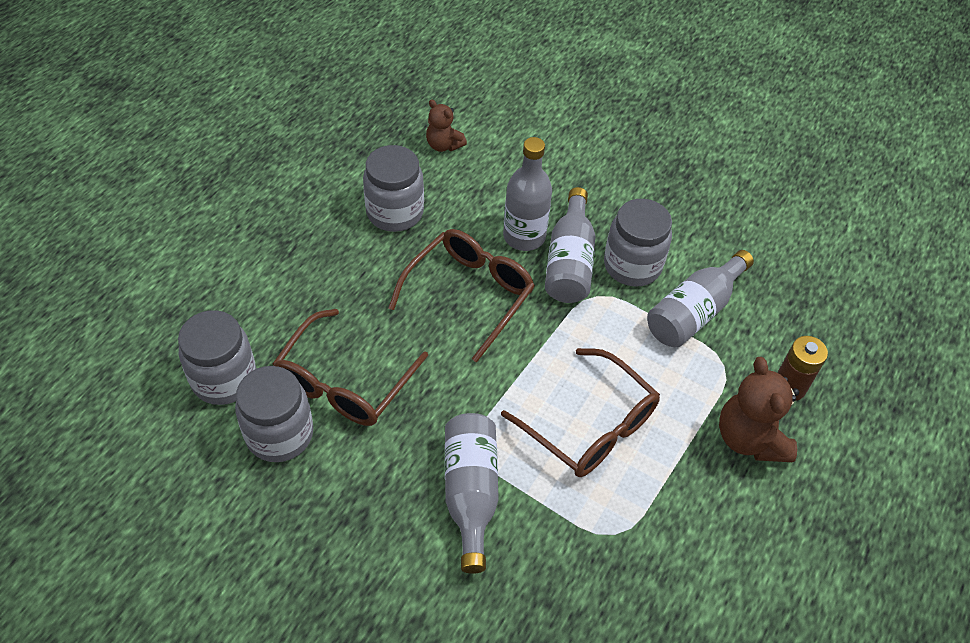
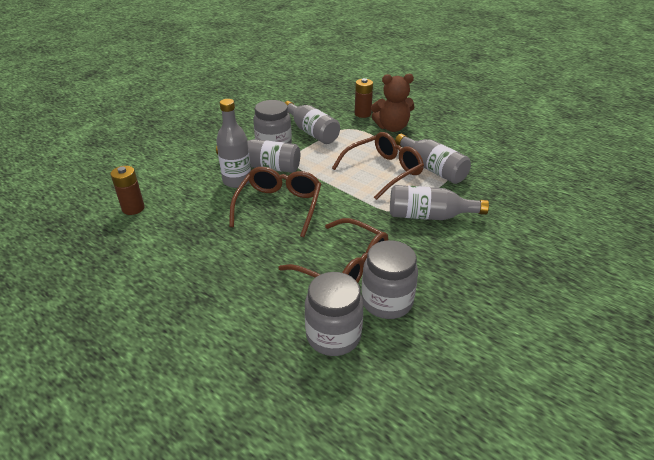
camera: 80 degrees left, 15 degrees down
grey jar [363,145,424,232] -> none
brown glasses [388,229,535,362] -> brown glasses turned 60 degrees clockwise [229,167,321,237]
brown teddy bear [426,100,467,152] -> brown battery [110,166,145,215]
none -> grey bottle [395,134,471,184]

